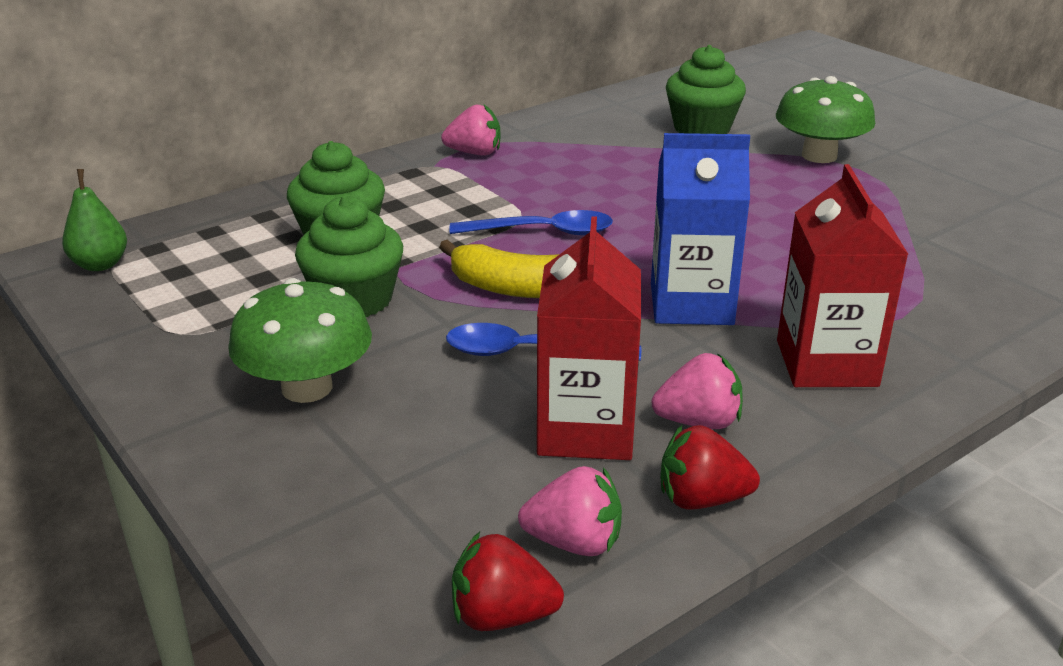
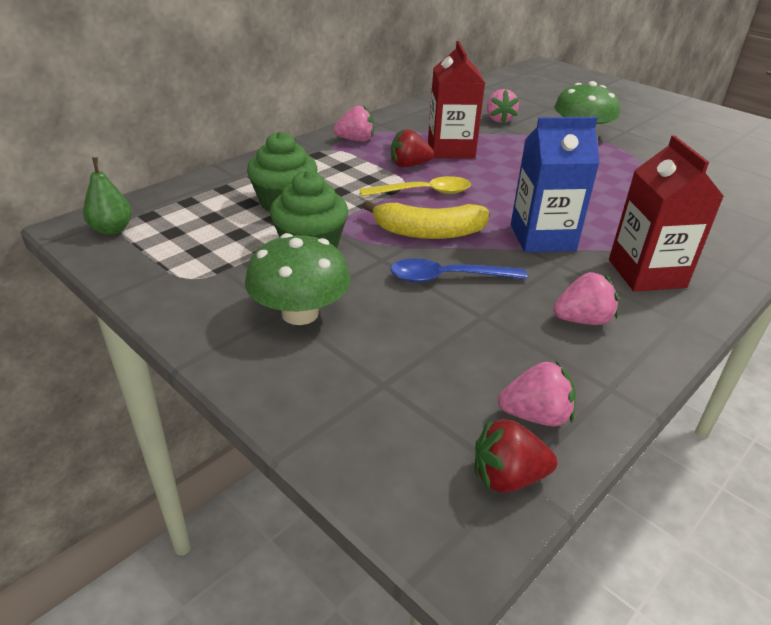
camera: 10 degrees left, 5 degrees up
blue spoon [449,210,613,235] -> yellow spoon [360,176,471,197]
red carton [537,216,641,460] -> red carton moved to [428,41,485,159]
red strawberry [660,425,760,510] -> red strawberry moved to [391,129,434,167]
green cupcake [666,45,746,134] -> pink strawberry [487,89,519,123]

